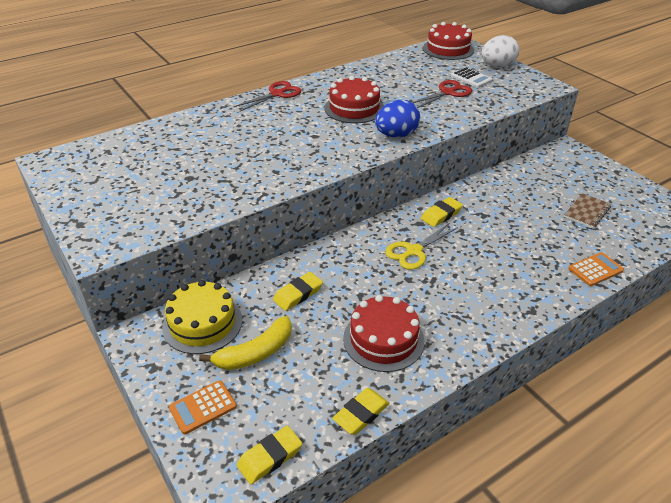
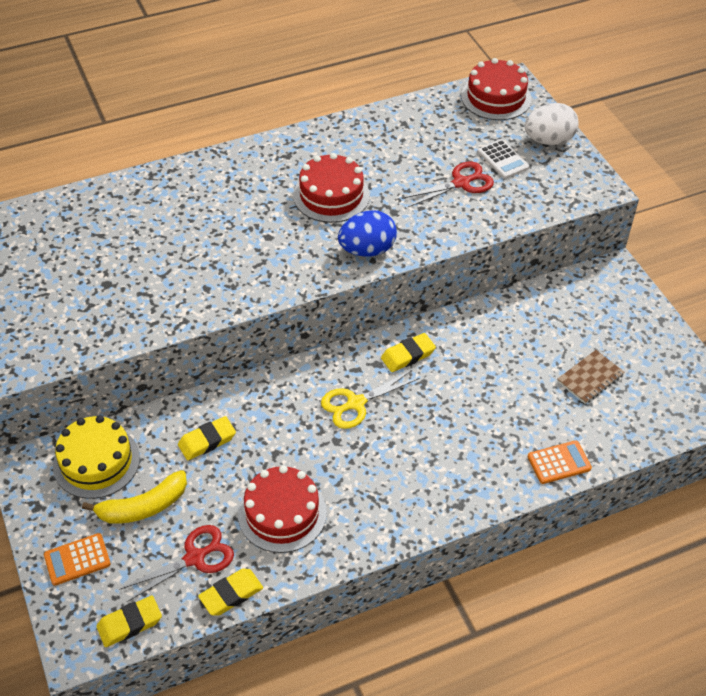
camera: 10 degrees right, 10 degrees up
red scissors [234,81,301,111] -> red scissors moved to [119,525,234,602]

